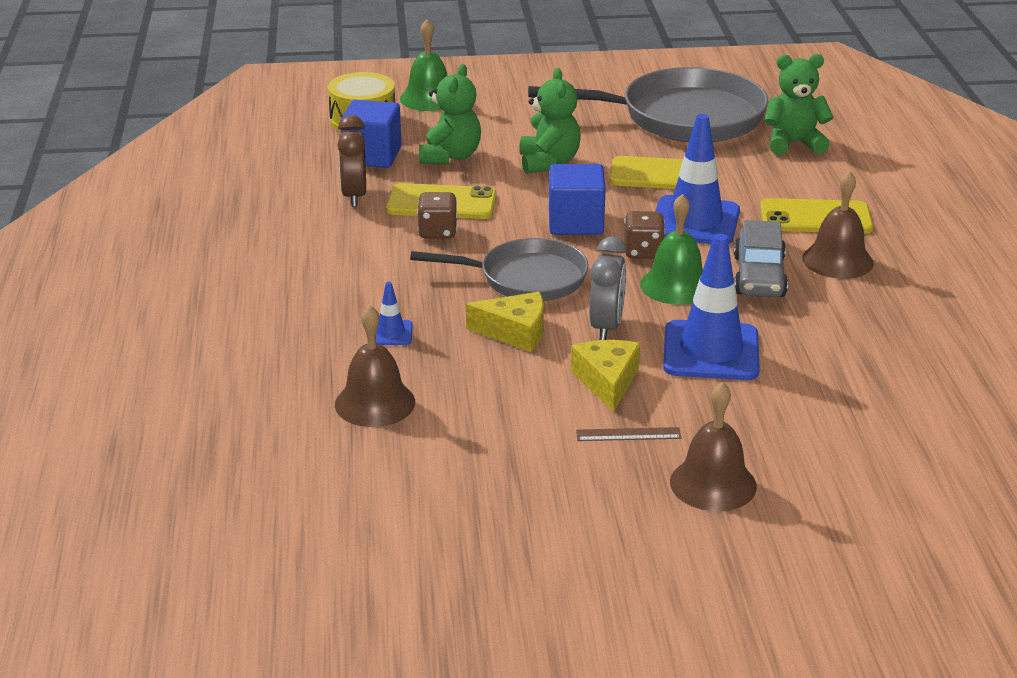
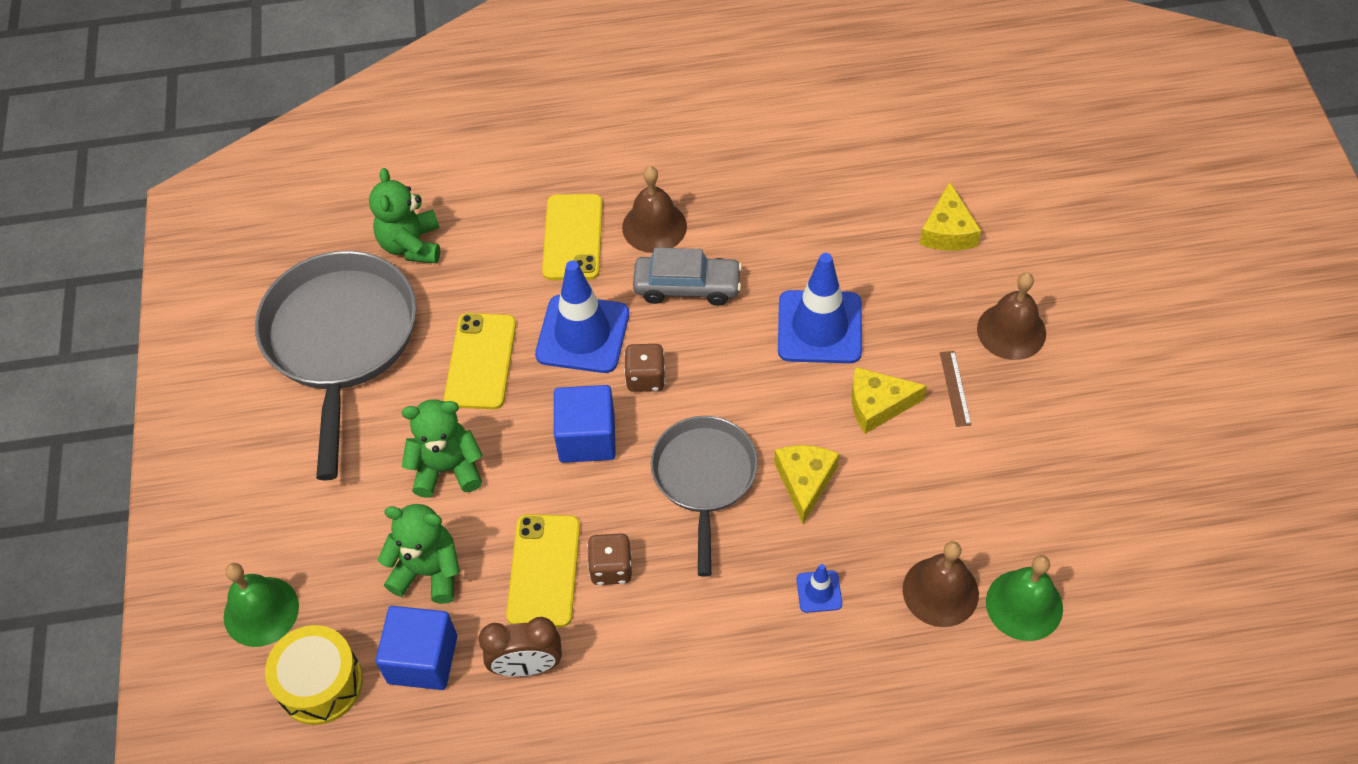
camera: 90 degrees left, 25 degrees up
grey clock [589,236,627,340] -> none
green bell [640,194,703,305] -> green bell moved to [986,555,1063,641]
none -> yellow cheese [919,182,981,251]

